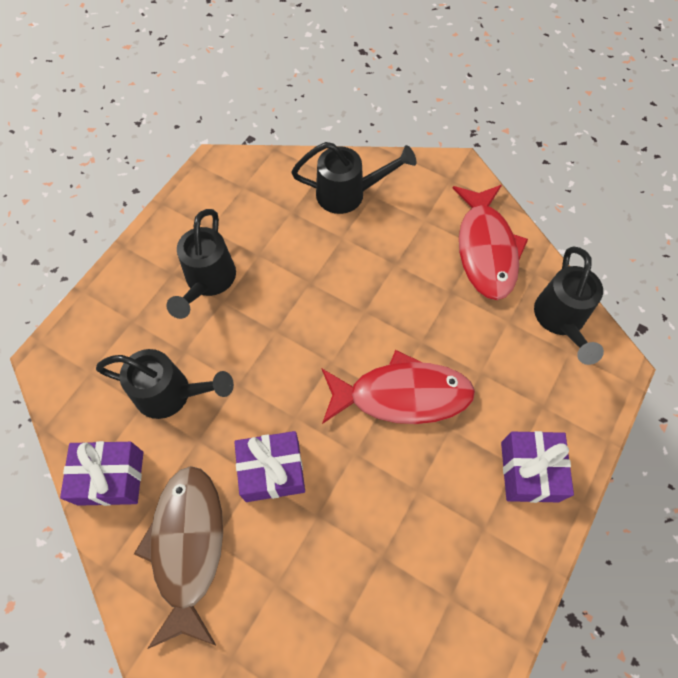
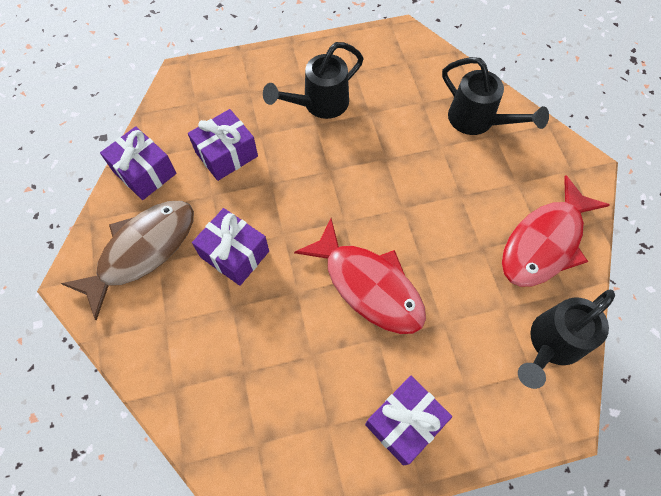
camera: 45 degrees right, 0 degrees up
black watering can [96,349,234,419] -> purple gift [188,109,258,181]

